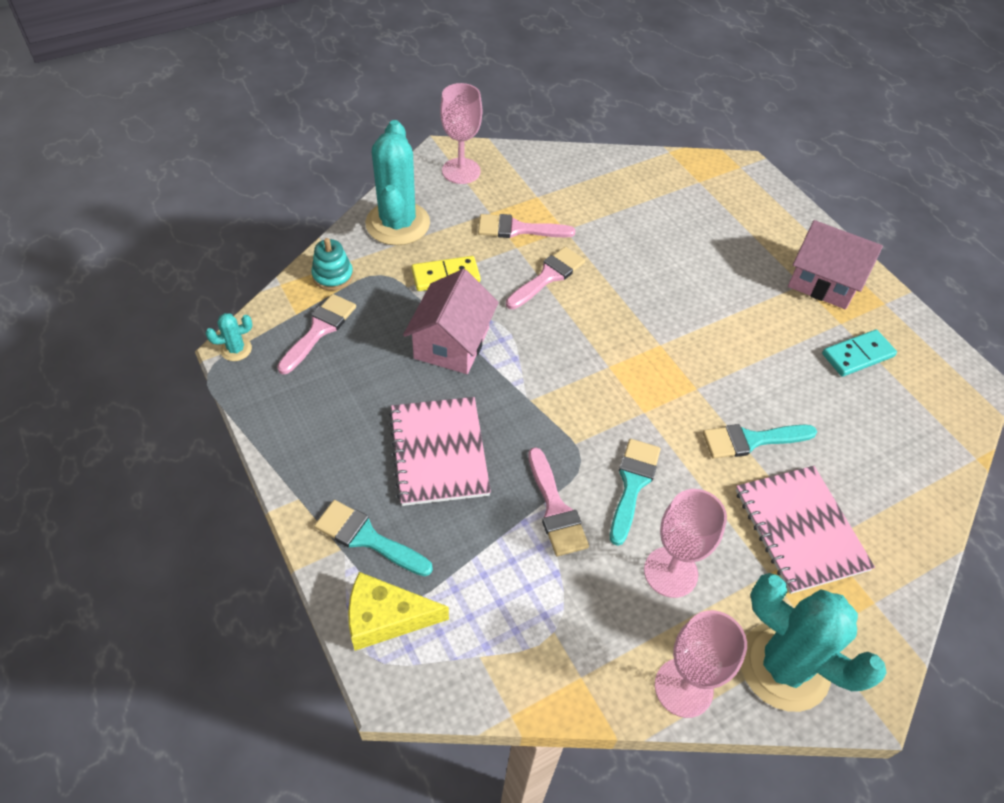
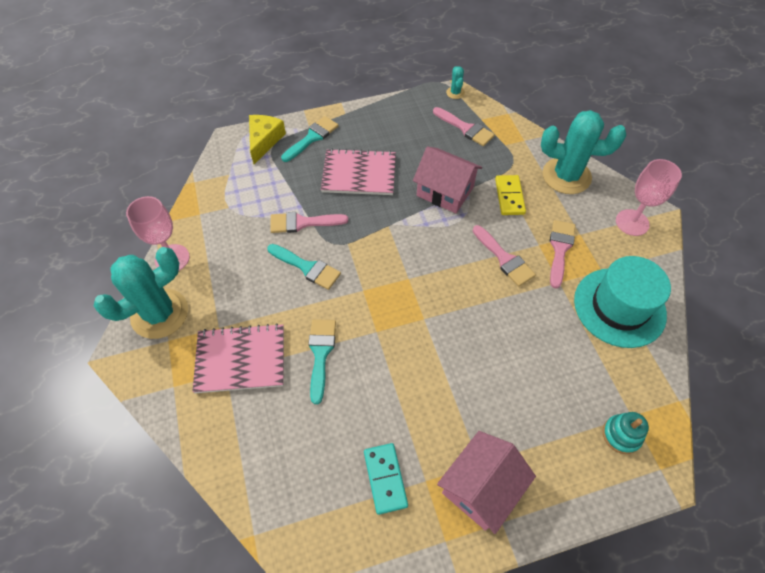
camera: 105 degrees right, 5 degrees up
turquoise stacking toy [311,238,353,290] -> turquoise stacking toy moved to [603,412,649,454]
pink goblet [644,489,727,598] -> none
none -> turquoise hat [574,256,671,348]

